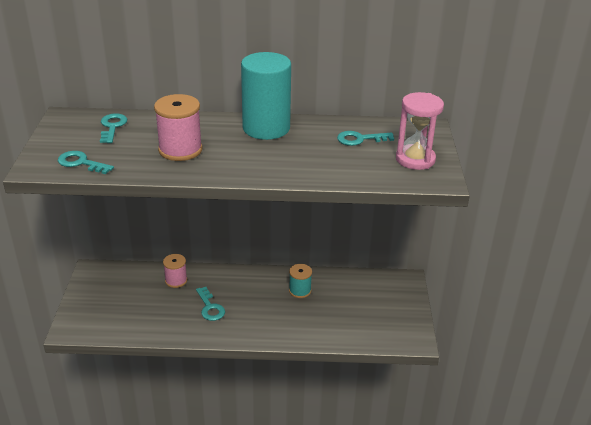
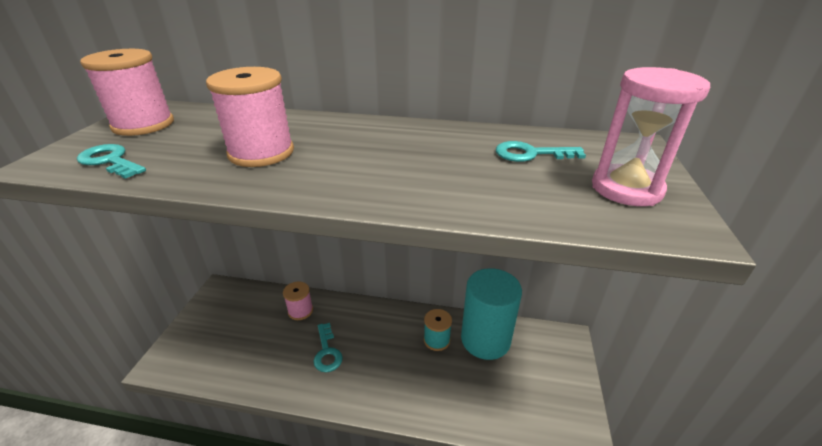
camera: 10 degrees right, 0 degrees up
turquoise key [100,113,127,143] -> none
turquoise cylinder [241,52,291,140] -> turquoise cylinder moved to [461,268,522,360]
none -> pink spool [80,49,174,136]

